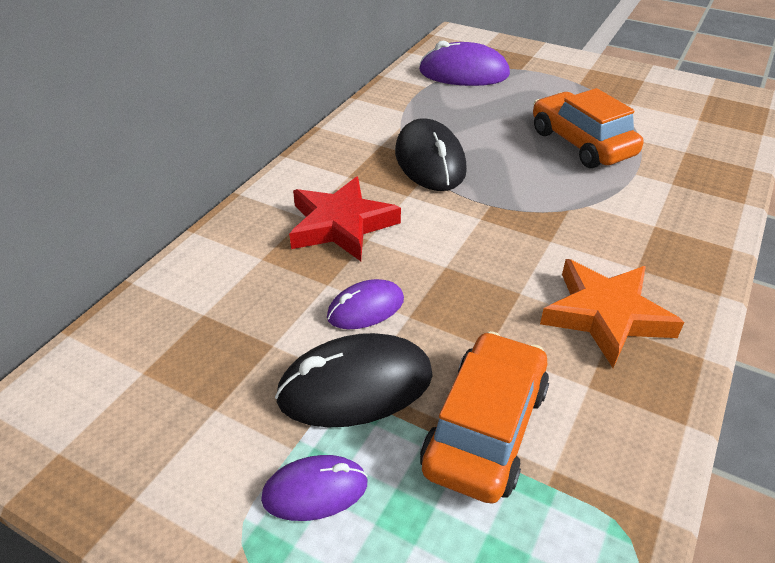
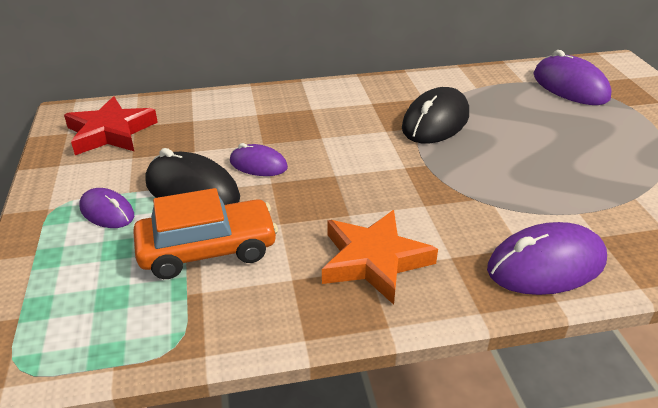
camera: 50 degrees right, 5 degrees down
red star [289,177,401,261] -> red star moved to [64,96,158,155]
orange car [533,88,643,168] -> none
none -> purple mouse [487,222,607,295]

